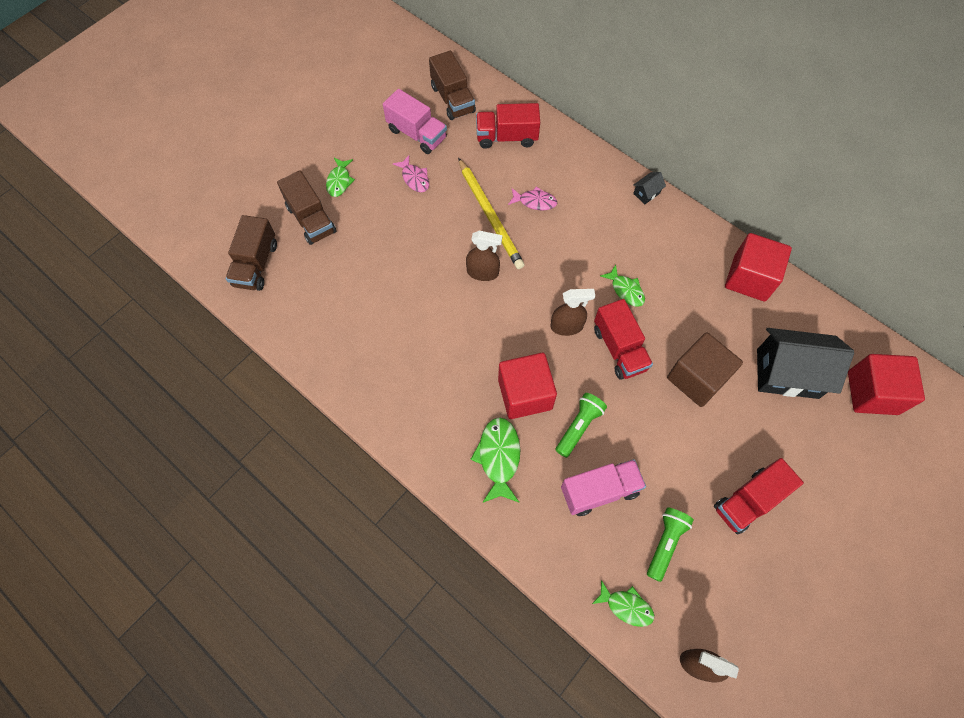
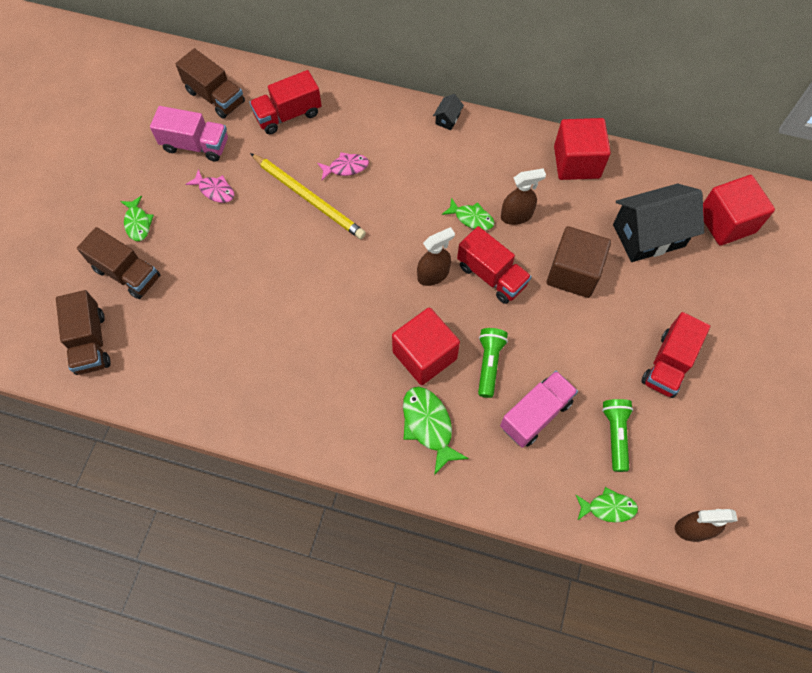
camera: 25 degrees left, 0 degrees up
brown spray bottle [466,231,502,281] -> brown spray bottle moved to [501,168,546,225]

